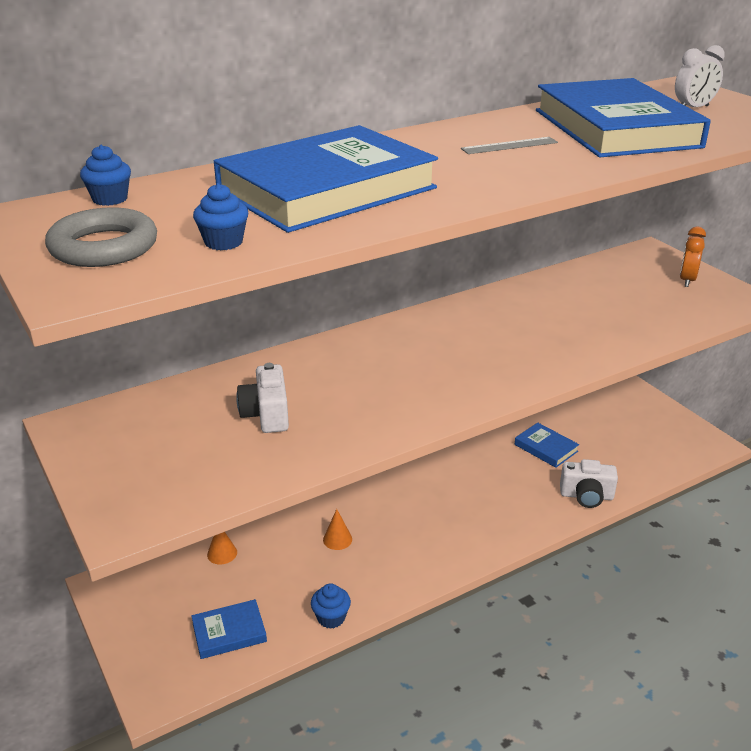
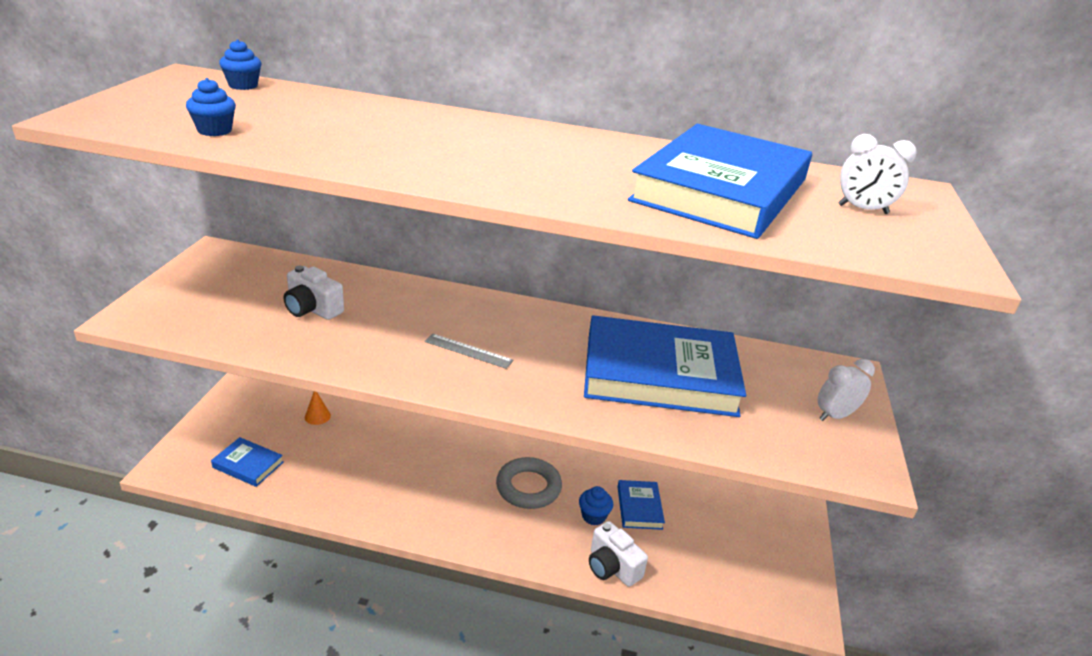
camera: 40 degrees right, 0 degrees up
grey ring [45,207,157,267] -> grey ring moved to [496,457,562,509]
blue book [214,125,438,233] -> blue book moved to [584,315,746,417]
white camera [236,363,289,433] -> white camera turned 90 degrees counterclockwise [284,266,344,320]
blue cupcake [311,583,351,629] -> blue cupcake moved to [579,486,613,526]
orange cone [323,509,352,550] -> none
grey ruler [461,137,558,154] -> grey ruler moved to [424,334,514,369]
orange clock [680,227,706,287] -> white clock [817,359,875,421]

